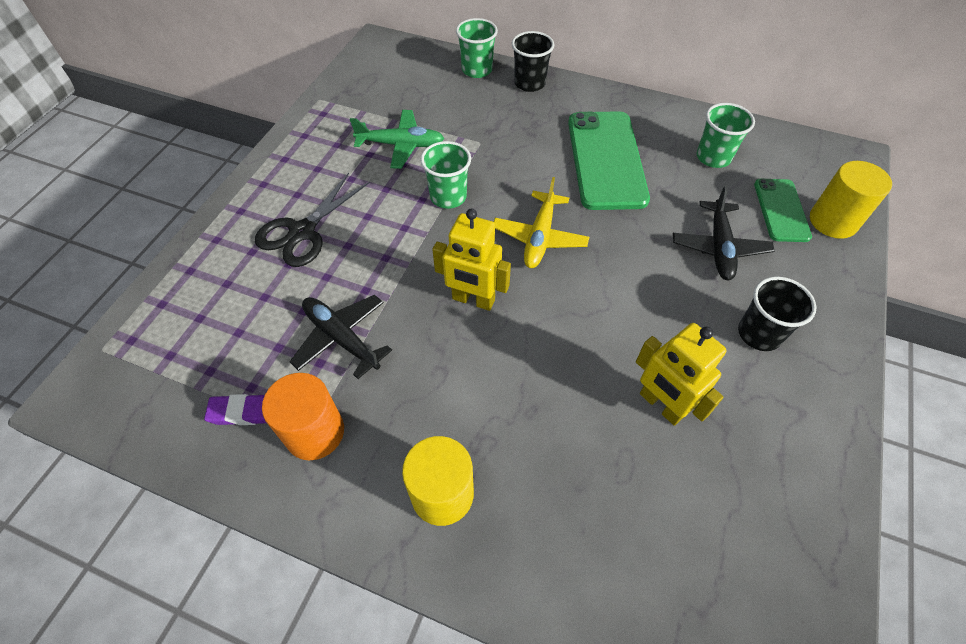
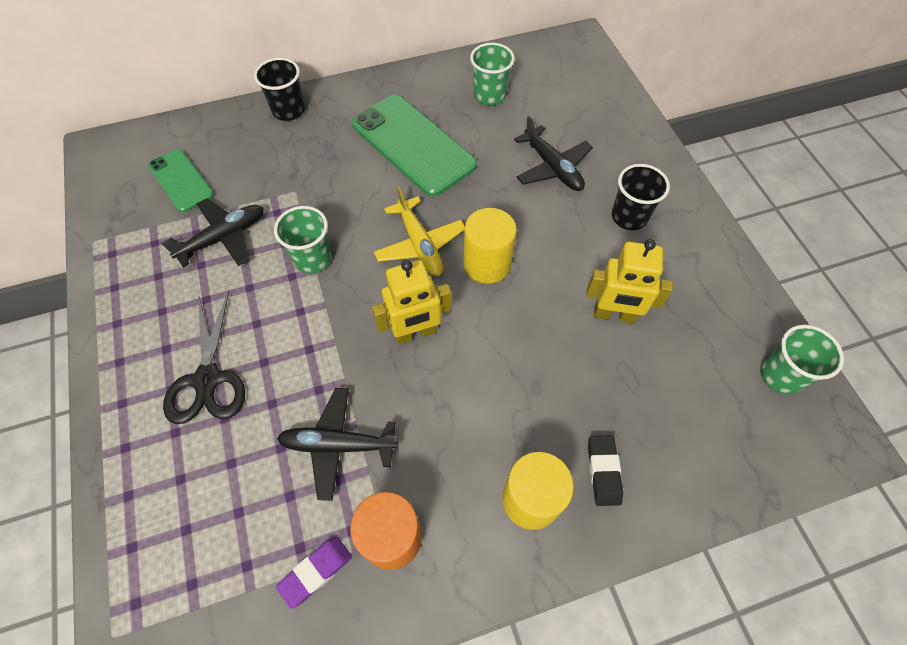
camera: 40 degrees left, 5 degrees up
green plane [350,110,444,169] -> black plane [161,198,263,267]
green cup [456,18,498,78] -> green cup moved to [760,325,844,395]
green phone [754,179,812,242] -> green phone moved to [148,149,214,212]
yellow cylinder [810,161,892,239] -> yellow cylinder moved to [463,208,517,284]
none -> black eraser [588,435,623,506]

